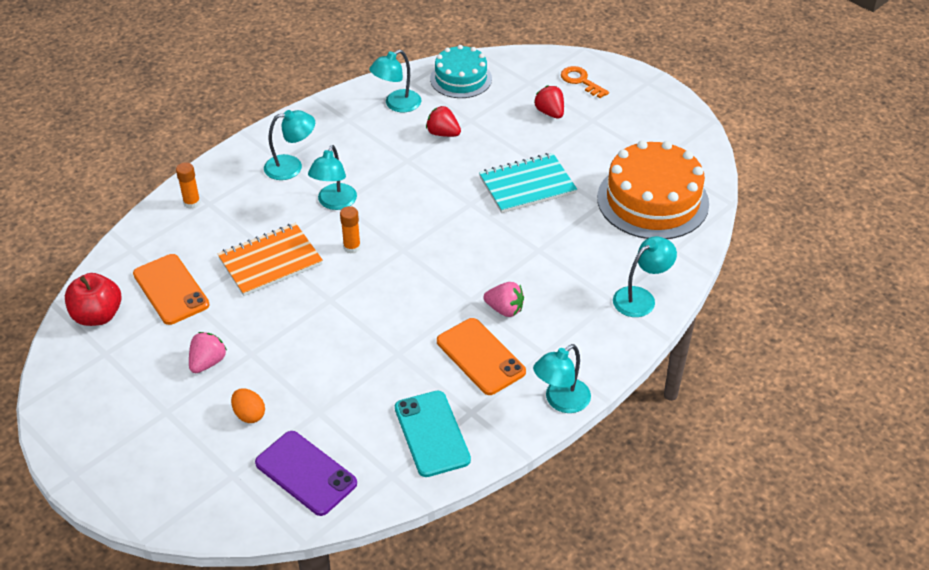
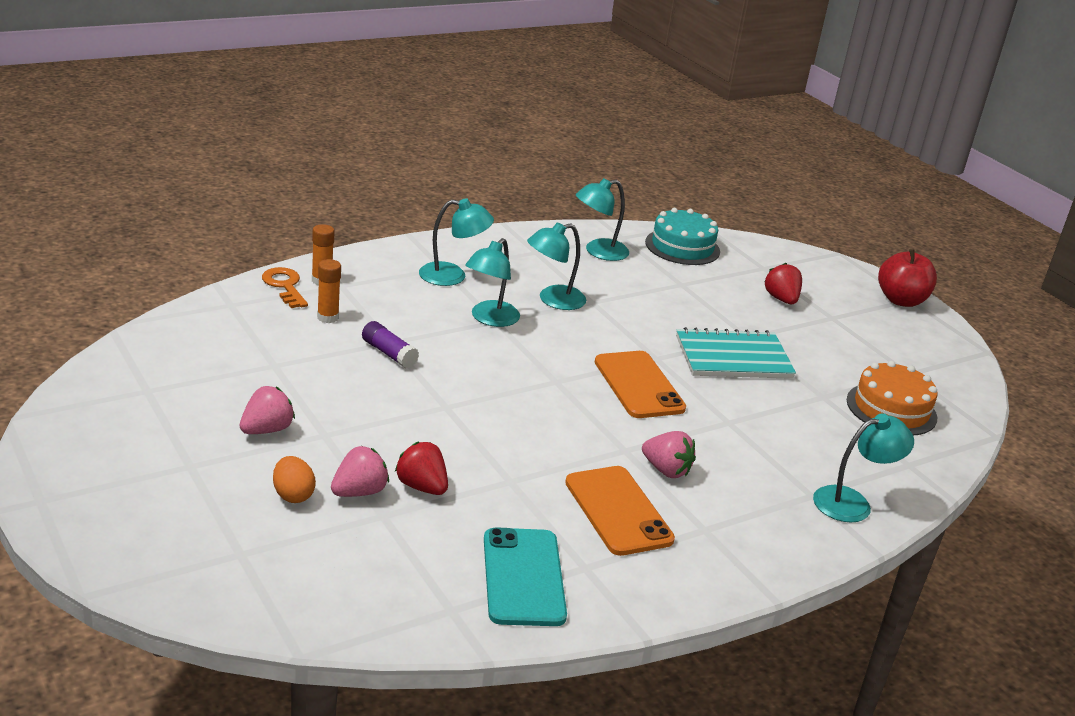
camera: 10 degrees right, 15 degrees down
red apple [65,273,121,326] -> red apple moved to [878,249,937,307]
orange phone [133,254,210,325] -> orange phone moved to [595,351,686,418]
orange notebook [217,223,323,296] -> purple glue stick [362,321,419,368]
purple phone [255,431,357,516] -> none
orange glue stick [340,206,361,254] -> orange glue stick moved to [317,259,341,323]
red strawberry [426,106,461,137] -> red strawberry moved to [395,442,448,495]
turquoise lamp [533,344,591,413] -> turquoise lamp moved to [527,222,586,310]
orange key [561,66,609,98] -> orange key moved to [262,267,308,308]
orange cake [597,140,709,239] -> orange cake [847,361,938,435], size x0.62
none -> pink strawberry [331,446,389,497]

